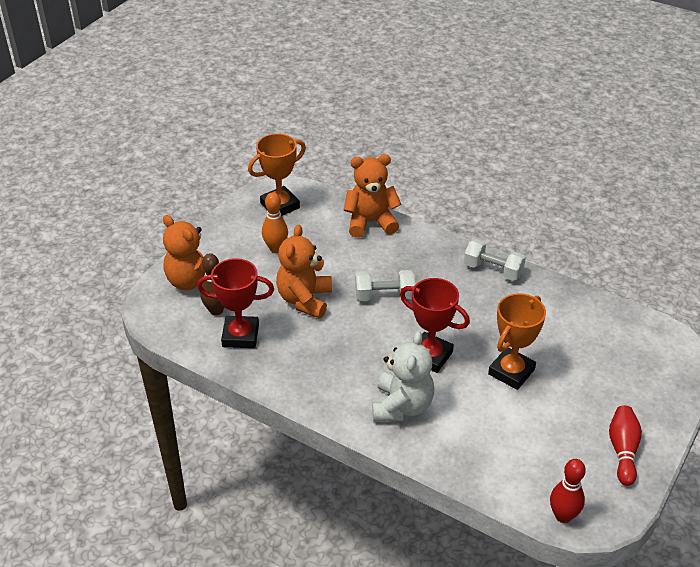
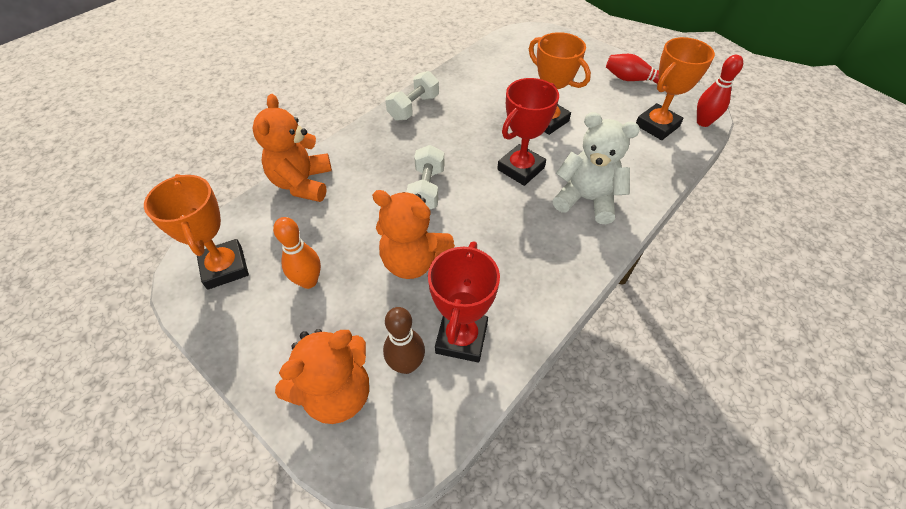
camera: 80 degrees left, 10 degrees up
none -> orange trophy [636,37,715,140]

